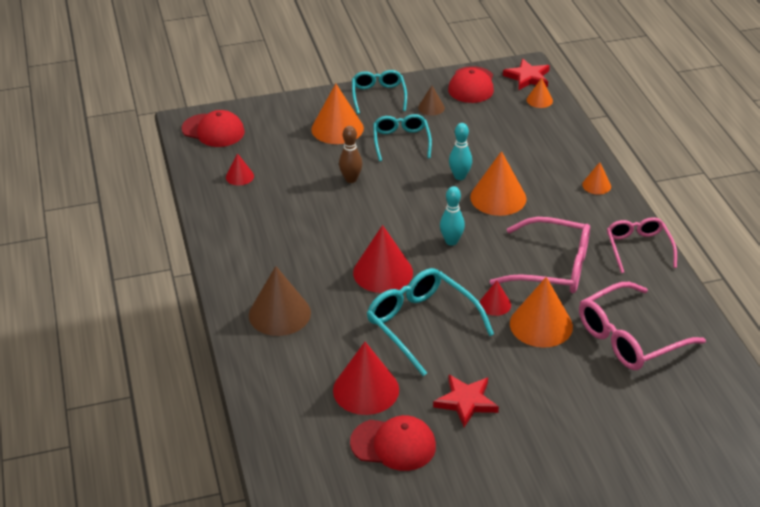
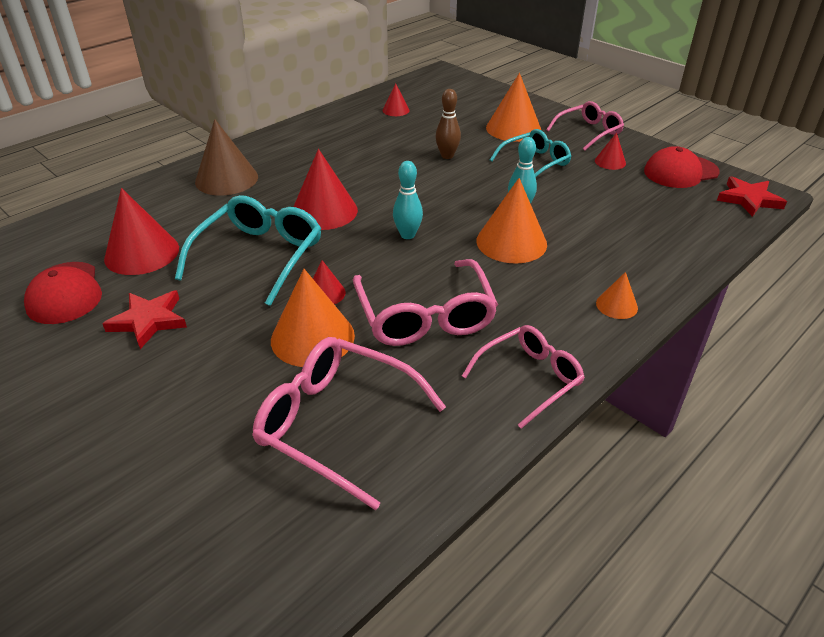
camera: 60 degrees right, 0 degrees up
red cap [182,110,245,147] -> none
turquoise glasses [352,70,407,114] -> pink glasses [546,101,624,151]
brown cone [418,85,445,116] -> red cone [595,132,626,170]
orange cone [527,78,553,108] -> none

